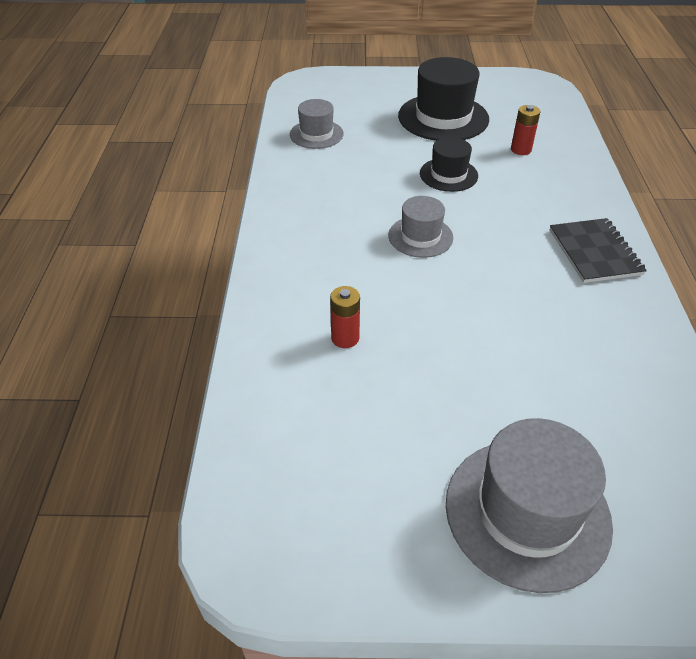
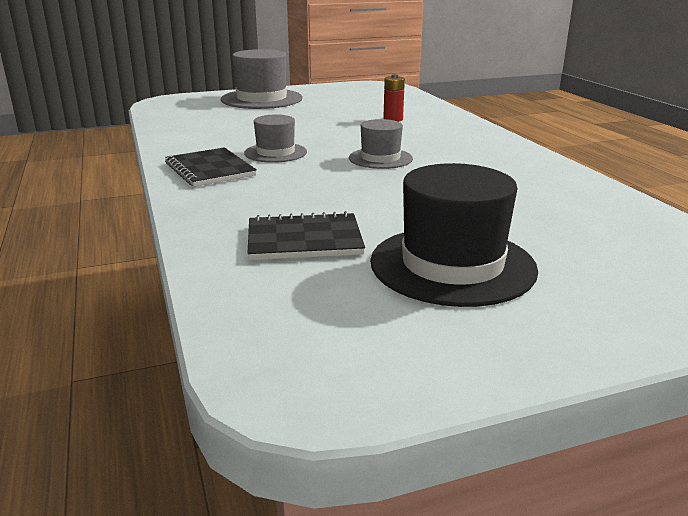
camera: 160 degrees right, 20 degrees down
grey hat [290,99,344,149] -> grey hat moved to [244,114,307,163]
black hat [420,137,478,192] -> none
red battery [511,105,541,155] -> black notebook [248,211,365,260]

